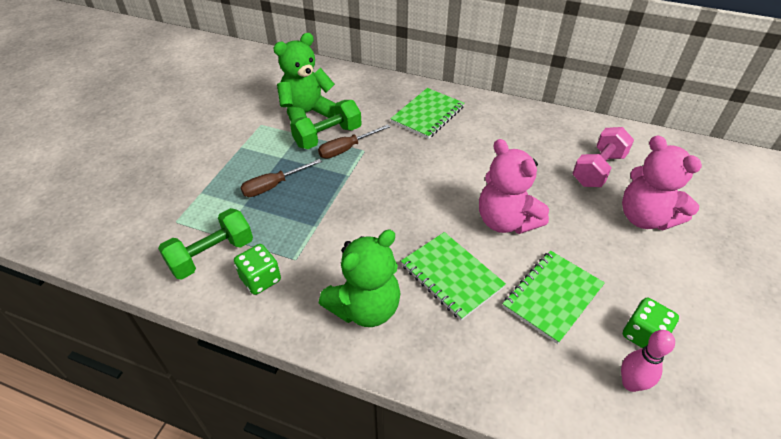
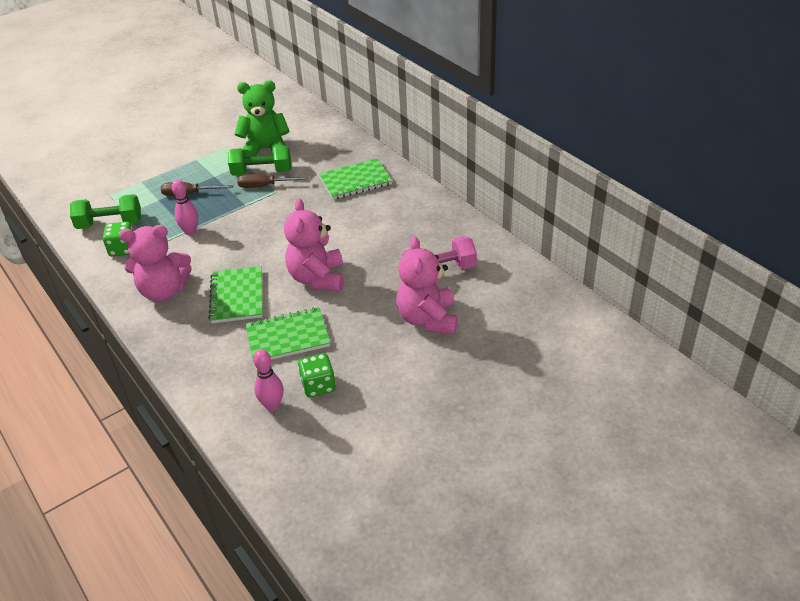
camera: 35 degrees right, 5 degrees down
green teddy bear [319,230,400,327] -> pink teddy bear [119,225,192,302]
none -> pink bowling pin [172,179,198,235]

